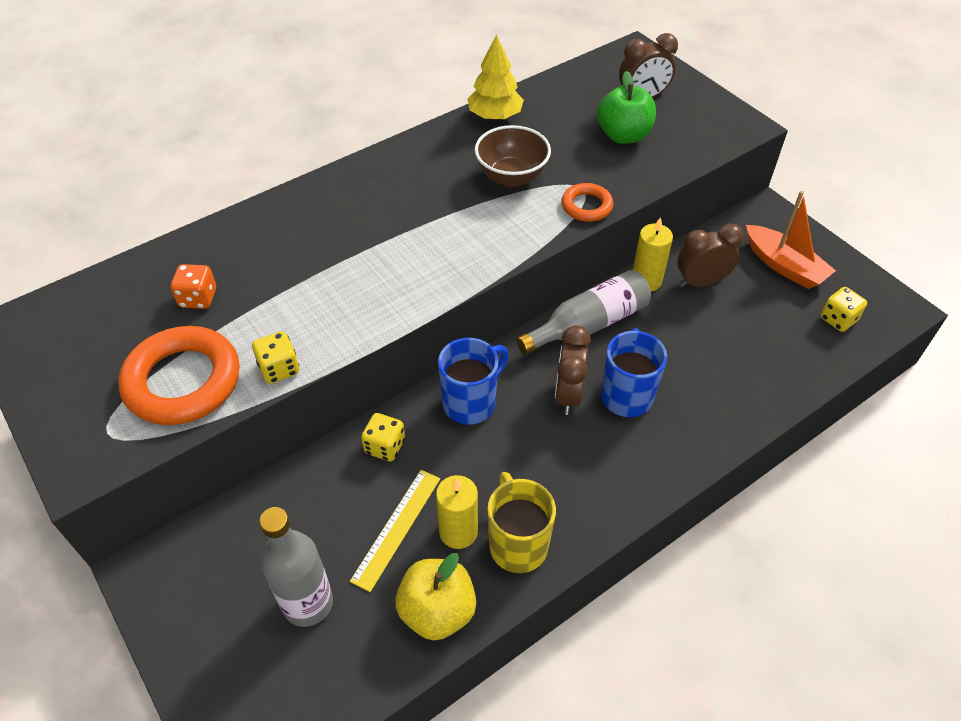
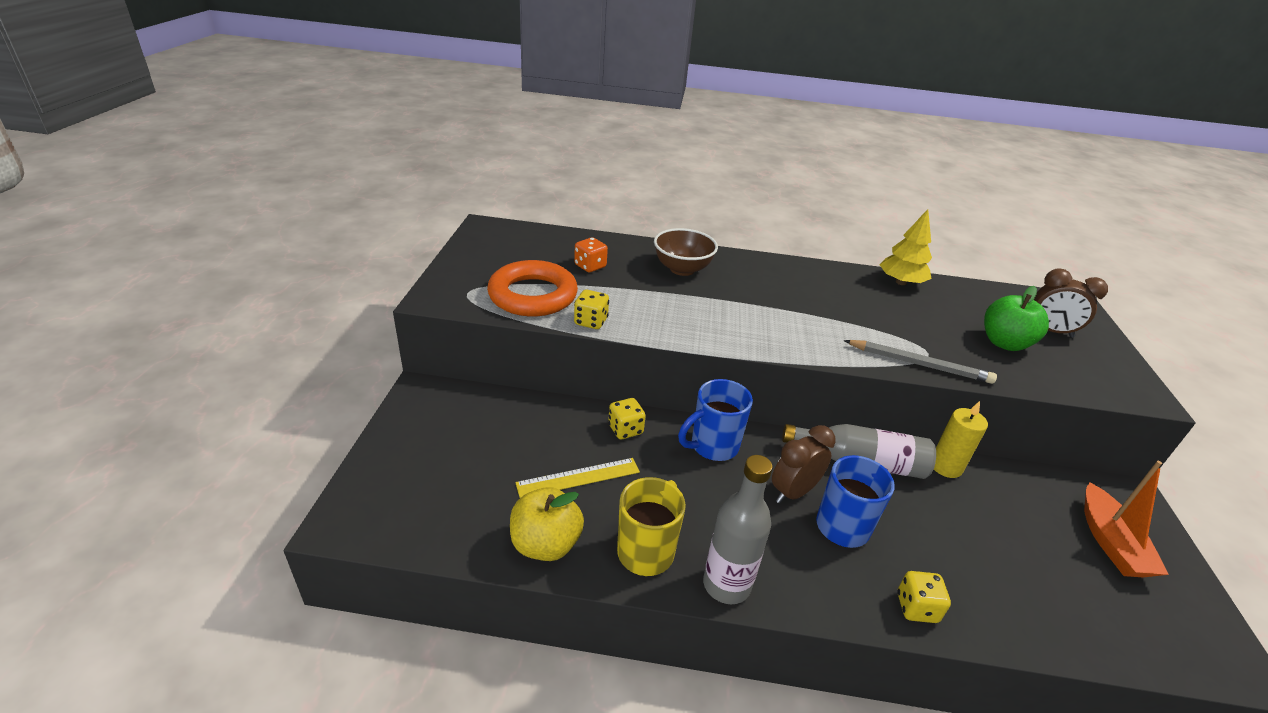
camera: 40 degrees right, 15 degrees down
grey bottle [259,507,333,627] -> grey bottle moved to [703,455,773,604]
yellow candle [436,475,478,549] -> none
blue mug [438,338,509,425] -> blue mug turned 150 degrees clockwise [678,379,753,461]
brown bowl [475,125,551,187] -> brown bowl moved to [654,228,718,276]
orange ring [561,183,614,222] -> grey pencil [844,340,997,384]
brown clock [677,223,744,288] -> none
yellow dice [820,287,867,332] -> yellow dice moved to [897,571,951,623]

